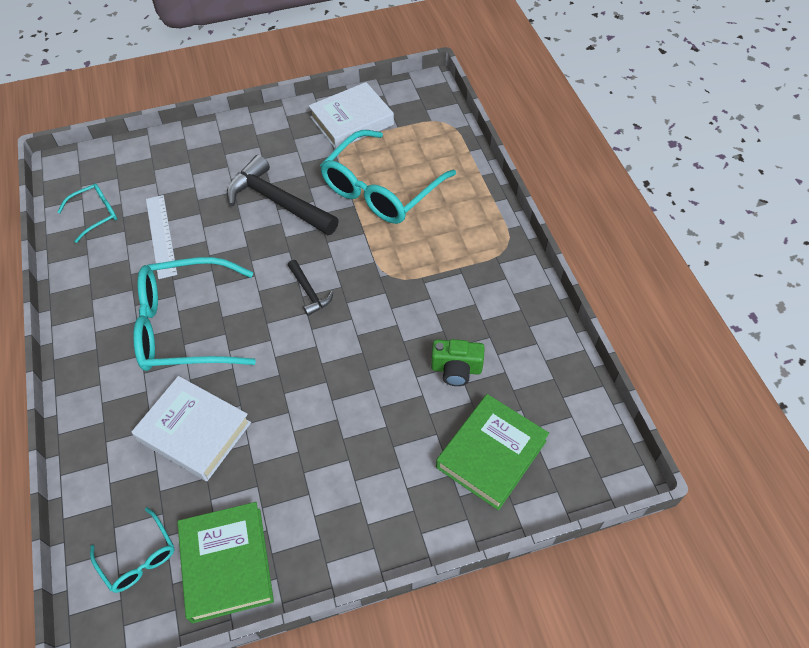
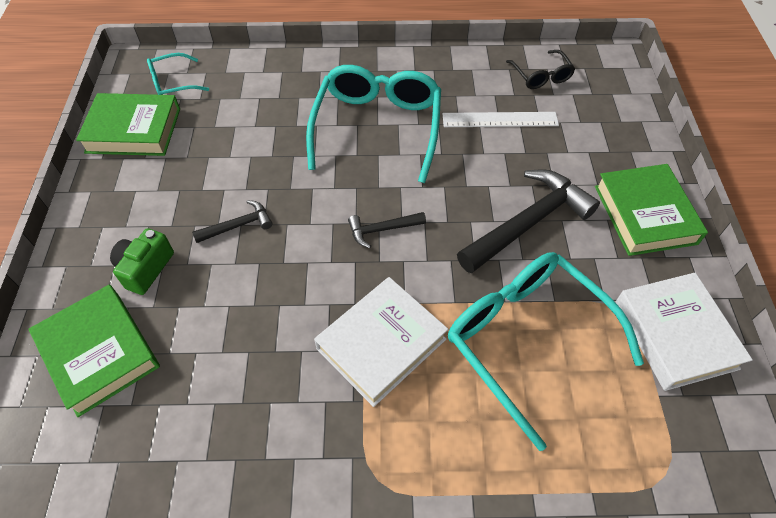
camera: 105 degrees right, 0 degrees up
turquoise glasses [57,183,117,243] -> black glasses [506,50,575,89]
white book [132,376,251,481] -> white book moved to [314,277,448,407]
green camera [431,339,485,386] -> green camera moved to [110,228,174,295]
none -> black hammer [192,200,273,243]
none -> green book [595,164,708,256]

